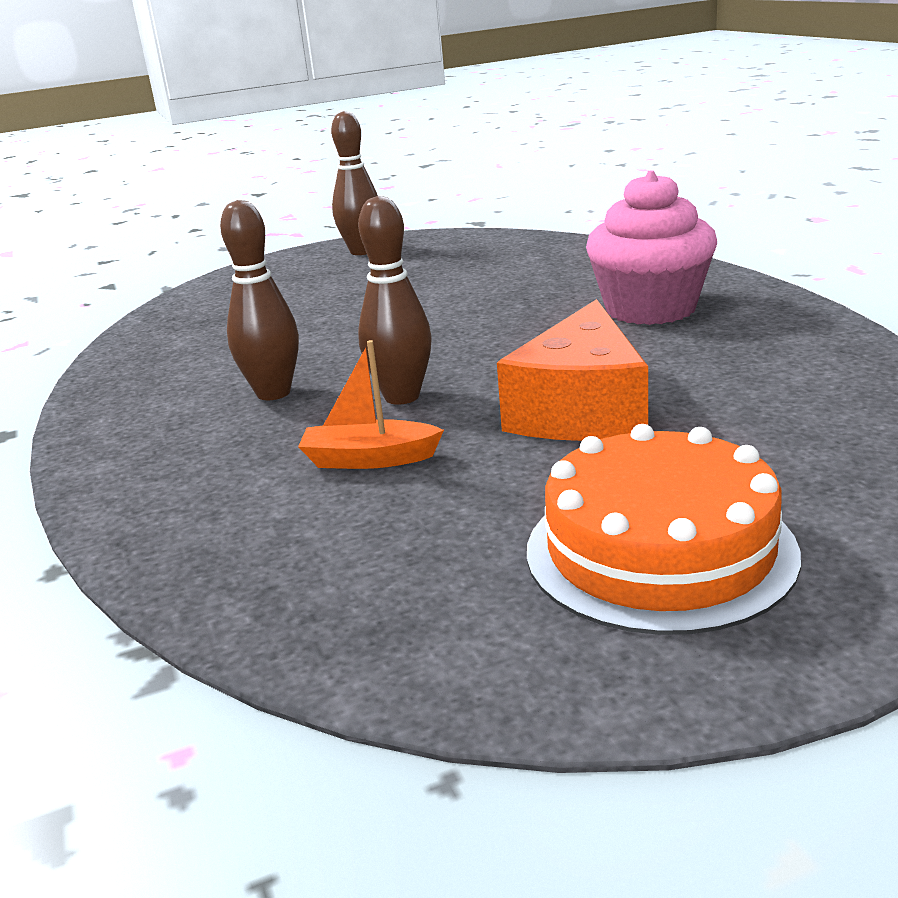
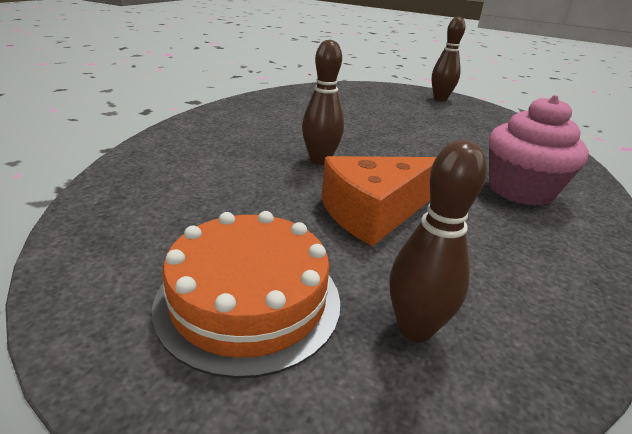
camera: 40 degrees right, 5 degrees up
brown bowling pin [220,200,299,400] -> brown bowling pin moved to [390,140,487,342]
orange boat [298,340,444,469] -> none

